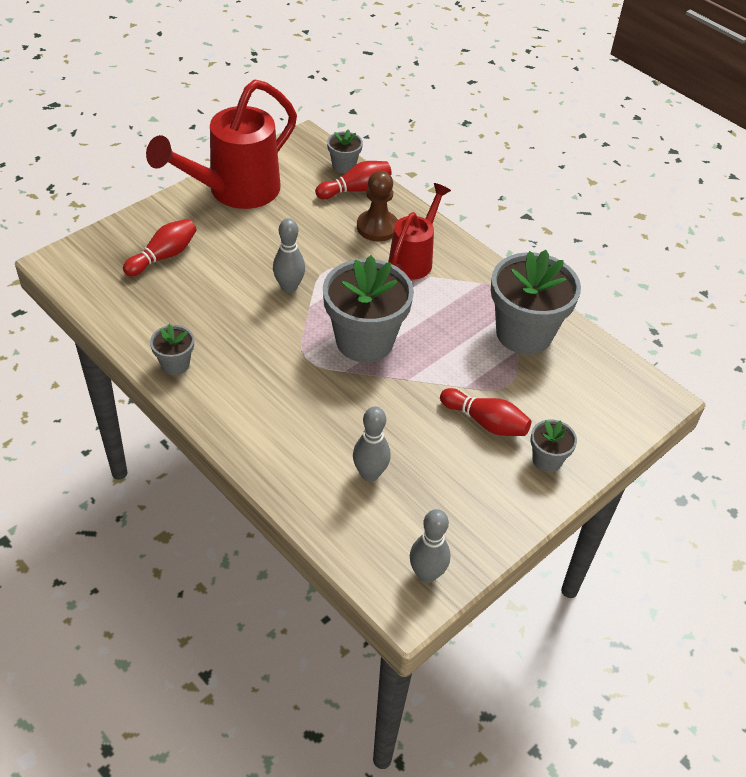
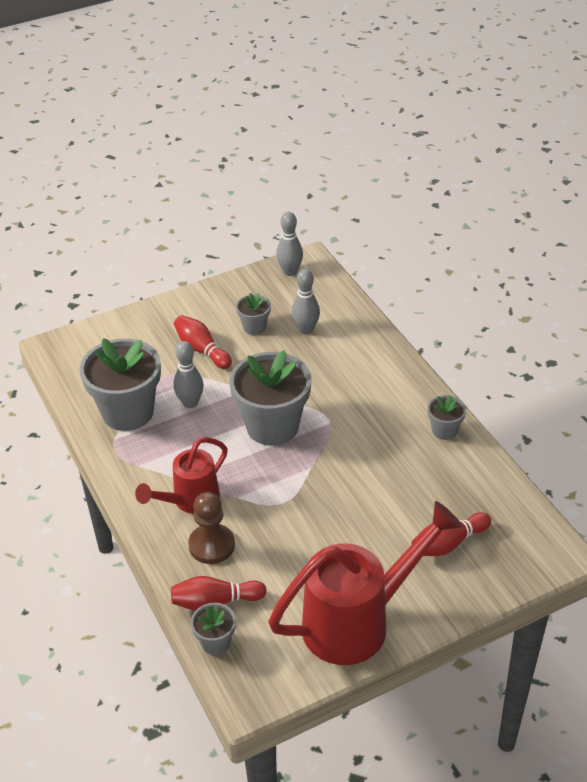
camera: 160 degrees left, 5 degrees down
grey bowling pin [273,218,305,293] -> grey bowling pin moved to [173,341,204,408]
grey flower pot [530,420,577,472] -> grey flower pot moved to [236,293,271,335]

